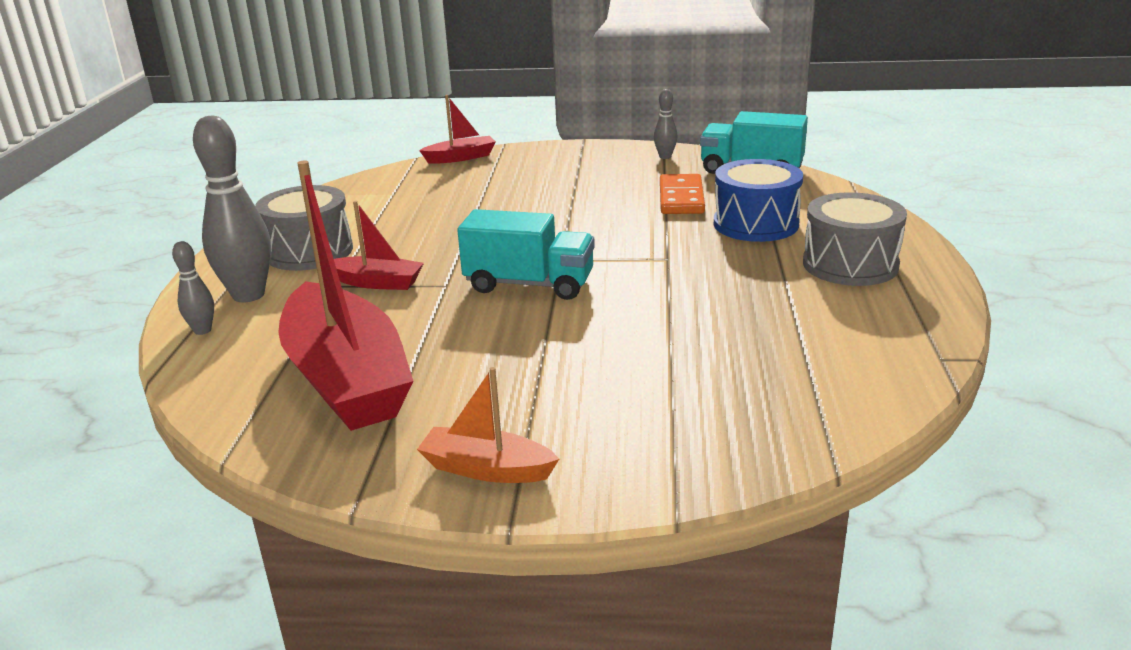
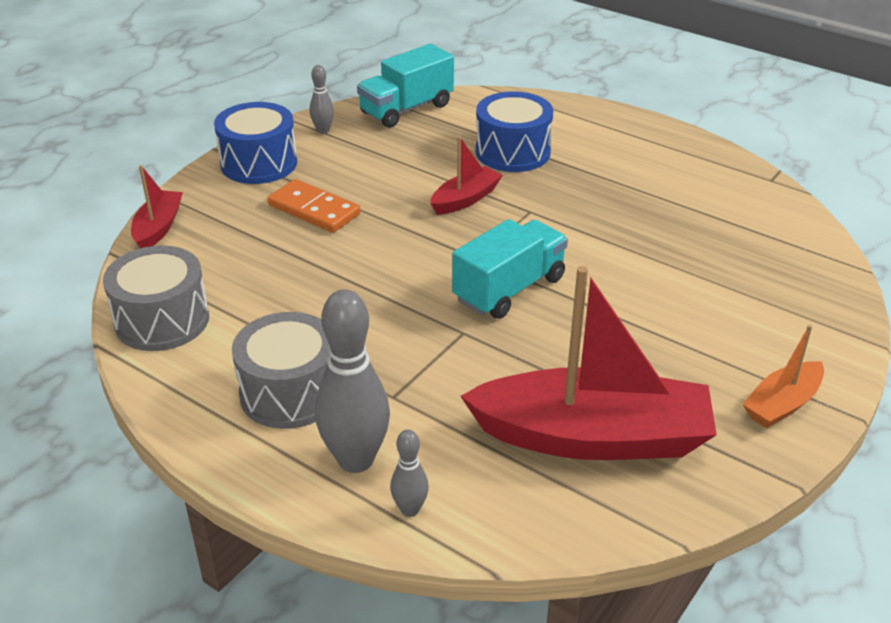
camera: 60 degrees left, 10 degrees up
red boat [334,201,424,290] -> red boat moved to [430,136,503,215]
orange domino [660,174,705,214] -> orange domino moved to [268,179,361,233]
grey drum [803,192,907,286] -> grey drum moved to [103,246,209,351]
none -> blue drum [214,102,297,184]

